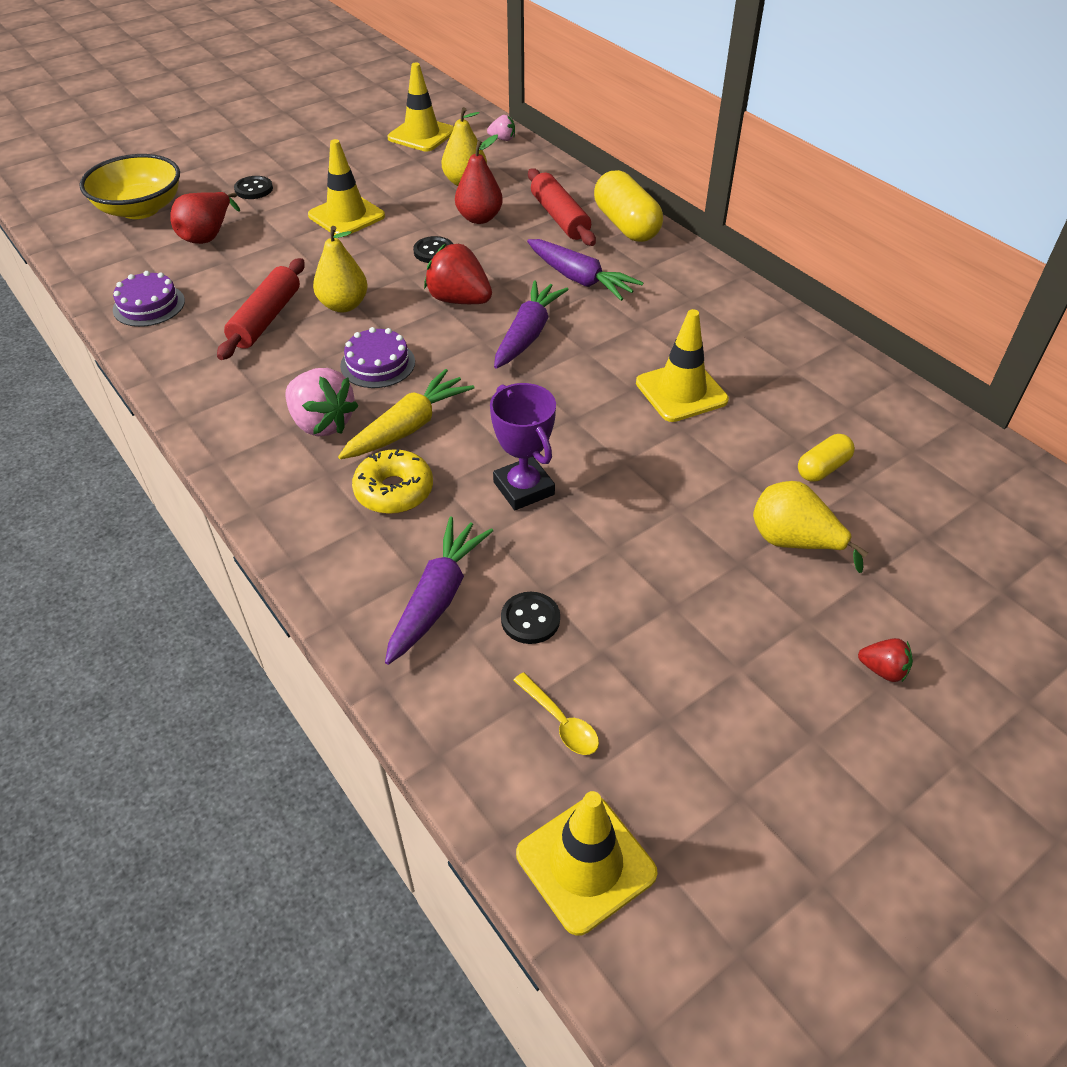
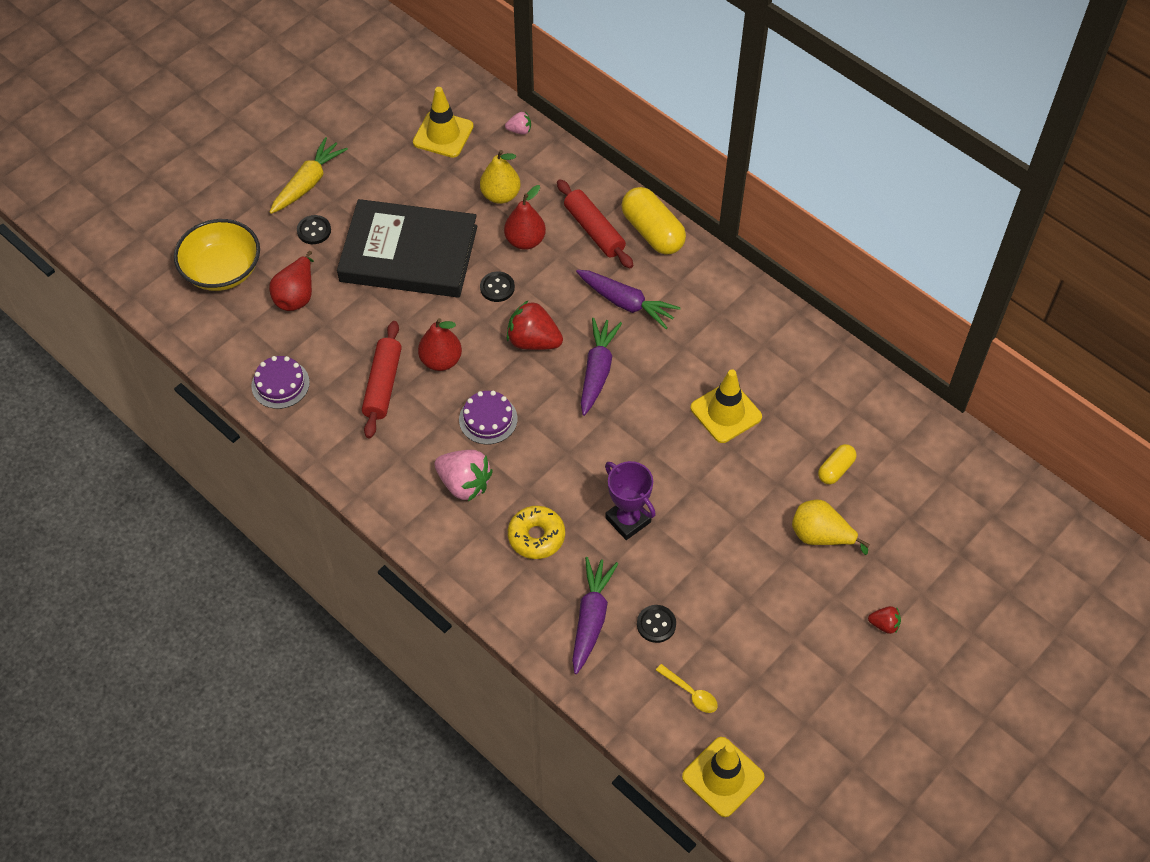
camera: 10 degrees left, 10 degrees up
yellow traffic cone [308,139,385,237] -> black book [337,199,477,298]
yellow pear [313,226,368,312] -> red pear [418,318,462,371]
yellow carrot [338,369,474,459] -> yellow carrot moved to [270,137,348,214]

